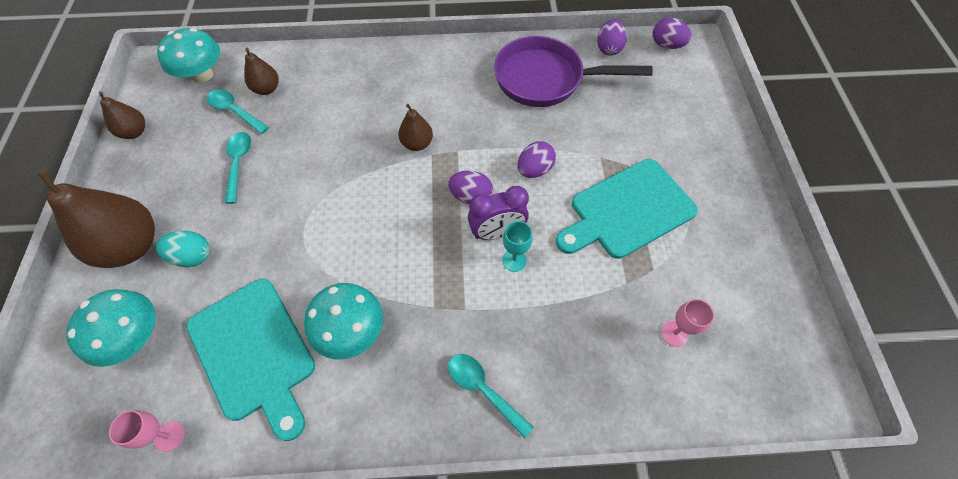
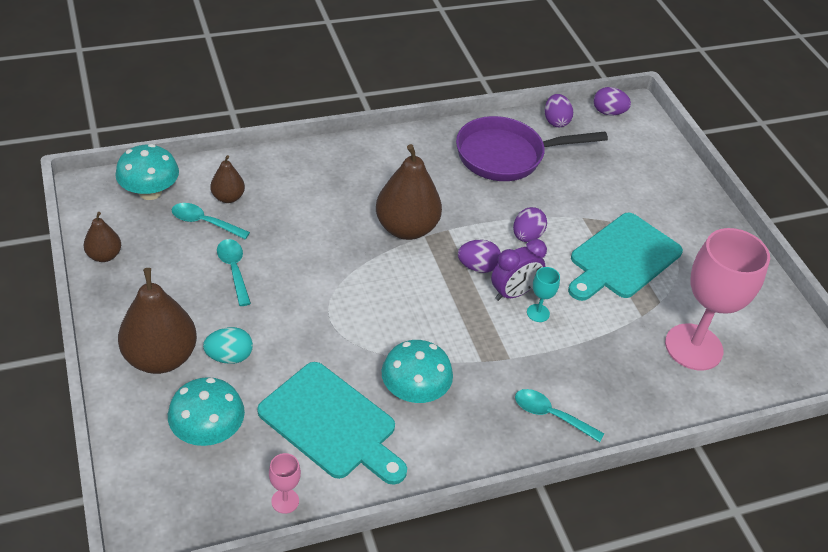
camera: 20 degrees left, 15 degrees down
brown pear [398,104,433,151] -> brown pear [376,144,442,240], size x1.92
pink goblet [661,299,714,347] -> pink goblet [665,228,770,371], size x2.47

